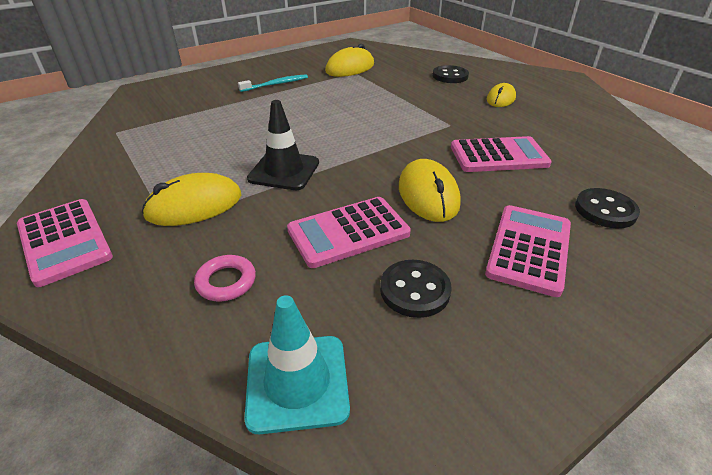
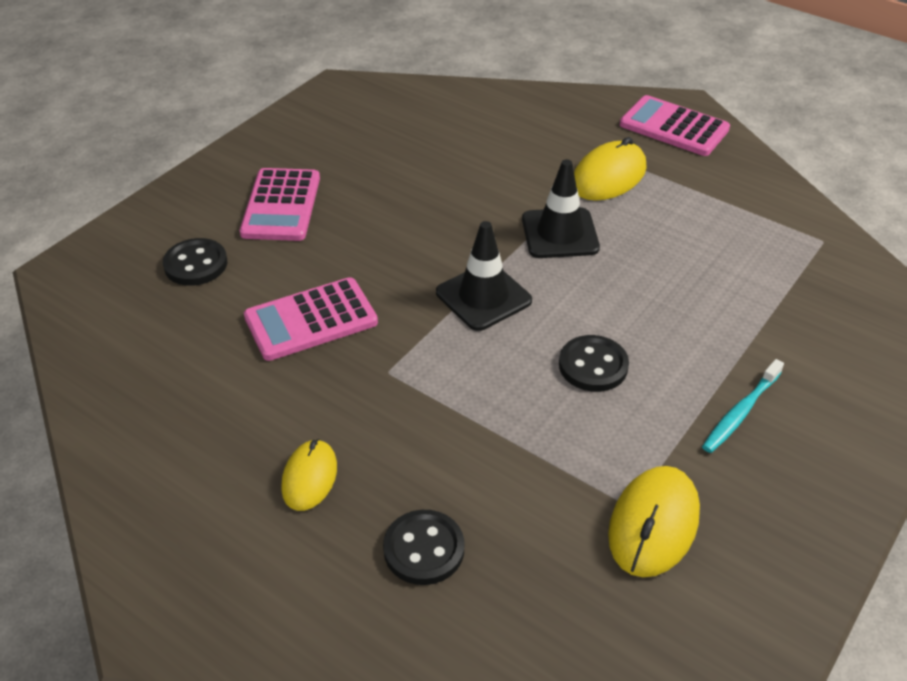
camera: 160 degrees right, 5 degrees up
pink ring [194,255,256,302] -> none
turquoise traffic cone [244,295,350,434] -> none
pink calculator [287,197,411,268] -> none
black button [380,260,452,318] -> black button moved to [559,335,629,392]
yellow mouse [399,159,461,222] -> none
none -> black traffic cone [436,221,532,331]

